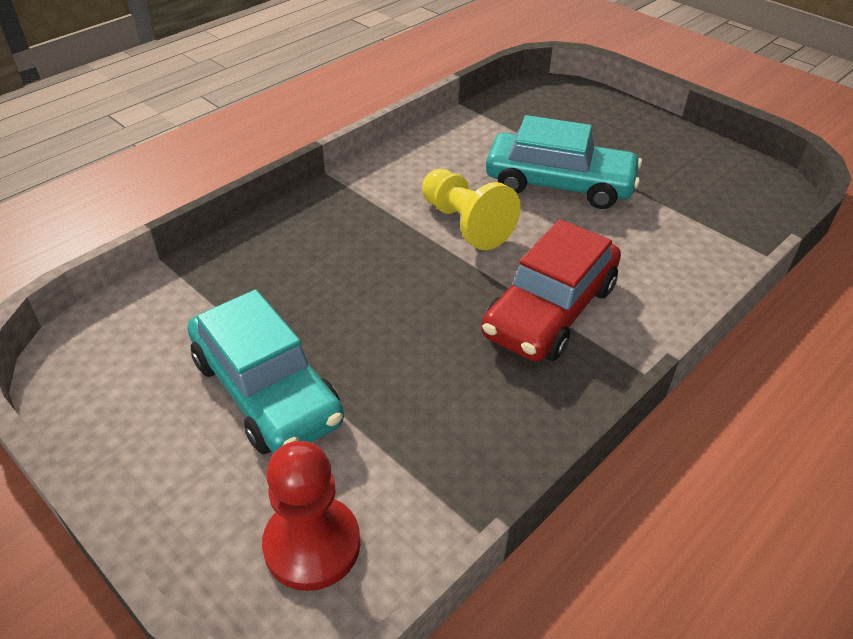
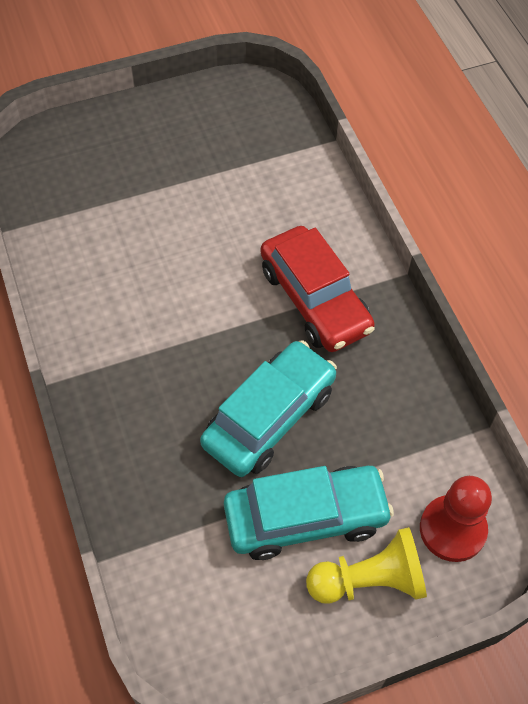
camera: 65 degrees left, 15 degrees up
yellow pawn [422,169,521,250] -> yellow pawn moved to [306,527,427,604]
turquoise car [486,115,642,209] -> turquoise car moved to [200,340,337,477]

